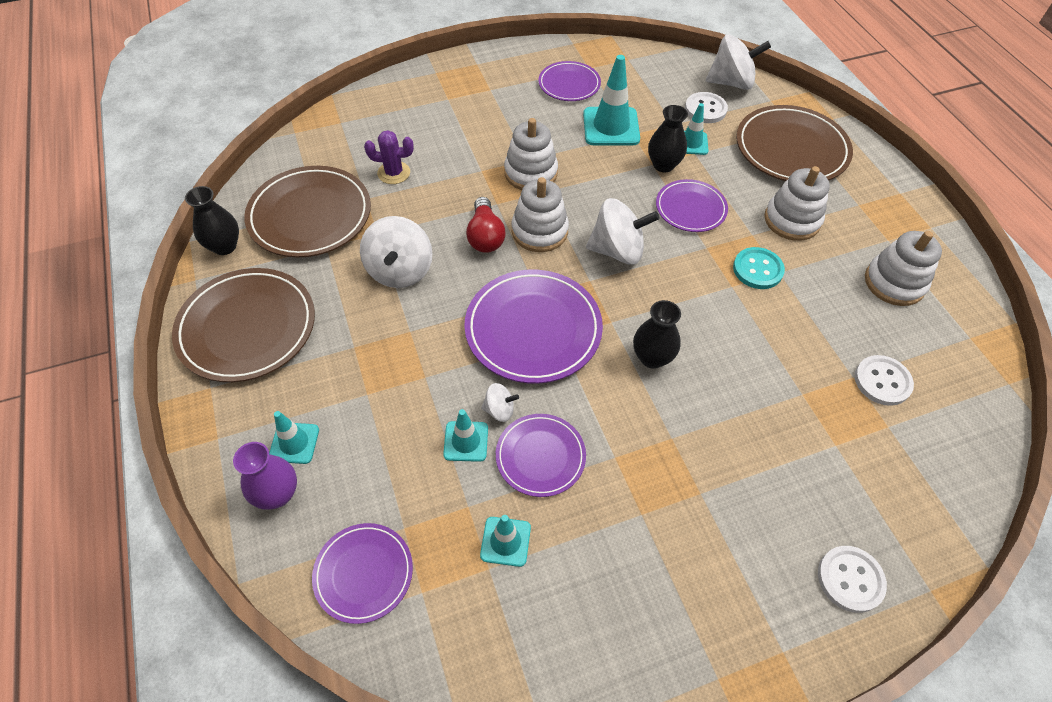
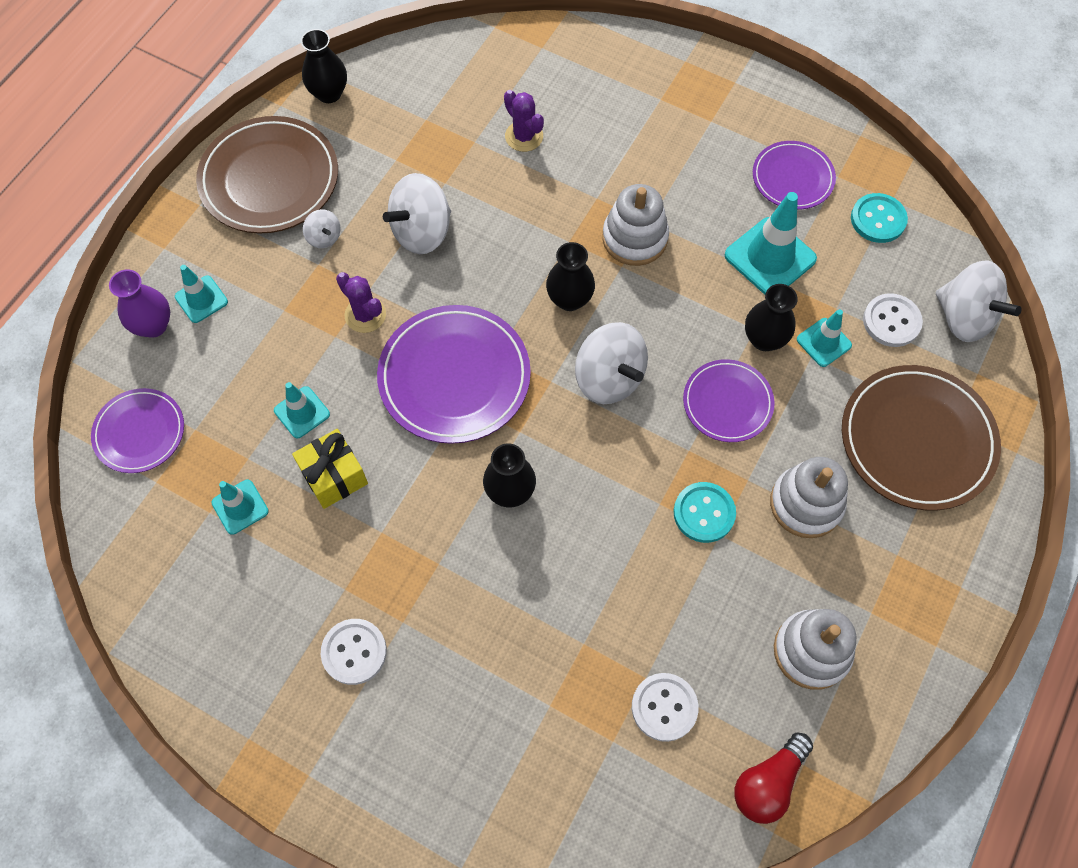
camera: 50 degrees right, 10 degrees up
brown plate [244,166,371,258] -> none
red light bulb [466,197,506,253] -> red light bulb moved to [734,732,813,824]
white spinning top [481,383,519,422] -> white spinning top moved to [303,209,341,248]
purple plate [496,414,586,497] -> yellow gift [292,429,368,509]
white stacking toy [512,177,569,252] -> black vase [546,242,595,311]
white button [818,546,887,613] -> white button moved to [321,619,387,685]
none -> purple cactus [336,272,386,333]
none -> turquoise button [851,193,908,243]

